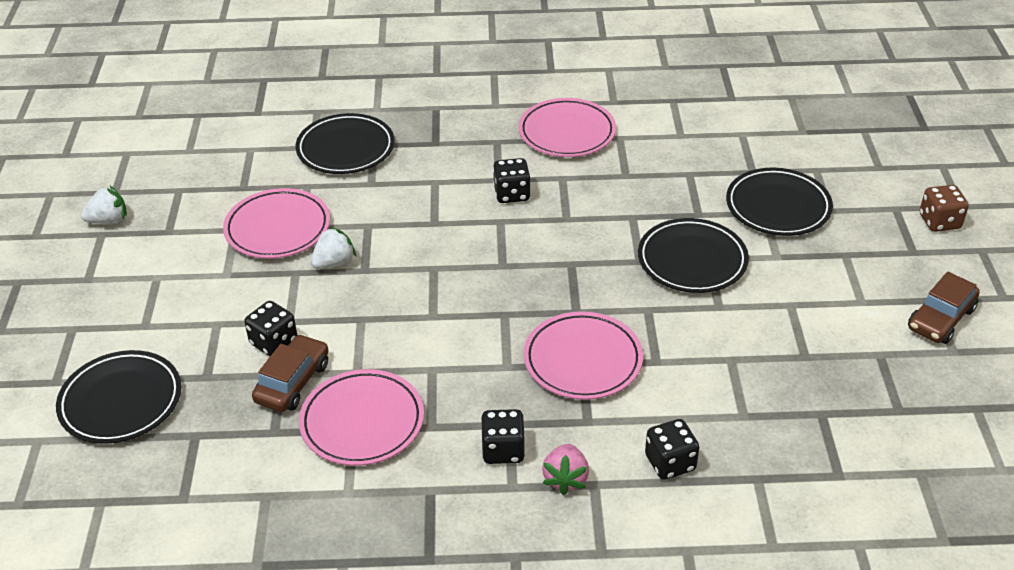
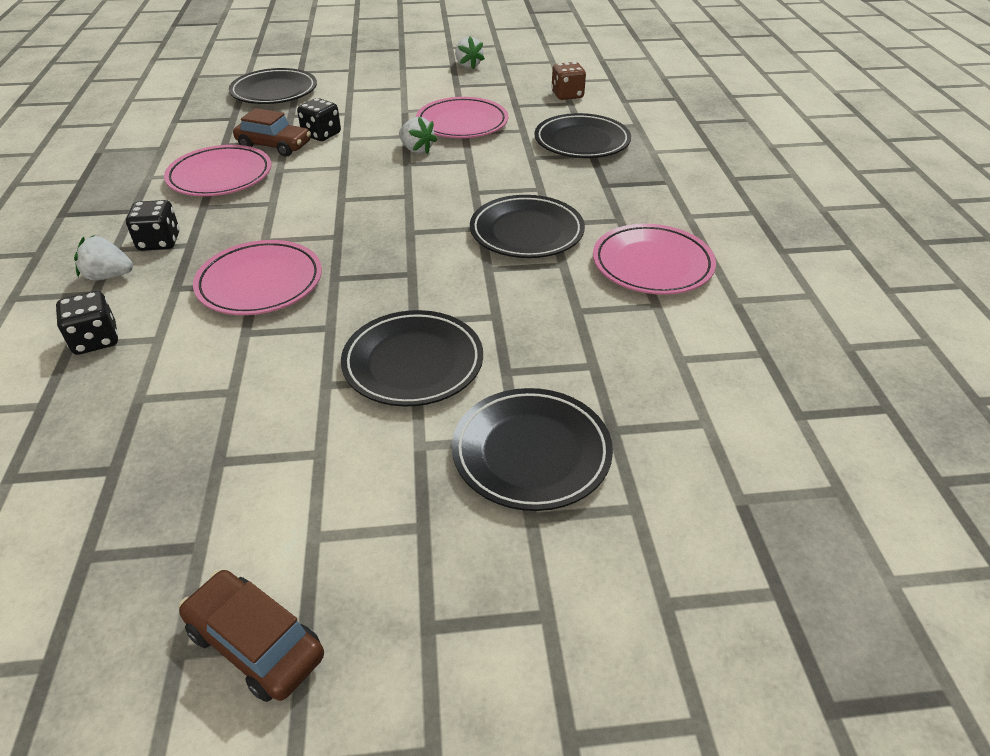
camera: 85 degrees right, 0 degrees up
black dice [493,158,531,203] -> black plate [470,195,585,258]
pink strawberry [542,444,589,495] -> white strawberry [74,235,133,280]
brown dice [920,185,969,232] -> brown dice moved to [551,62,586,100]

